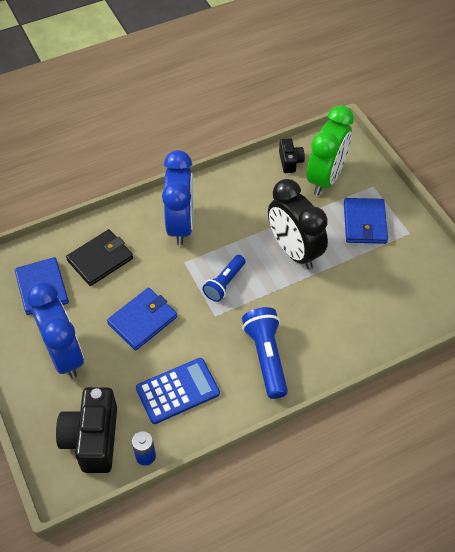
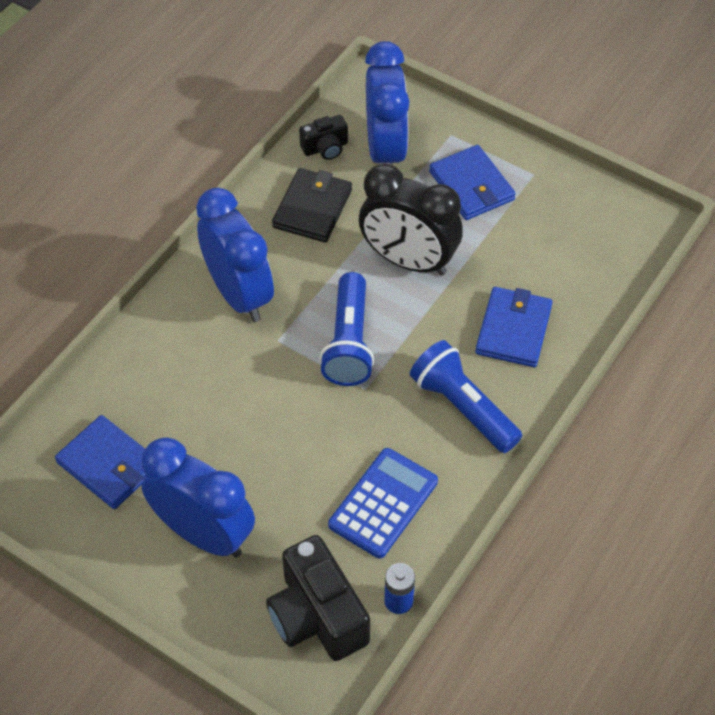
camera: 30 degrees left, 0 degrees up
black wallet [66,229,133,286] -> black wallet moved to [272,168,352,243]
blue wallet [107,288,177,351] -> blue wallet moved to [475,287,553,367]
blue flashlight [202,255,246,302] -> blue flashlight [320,272,374,386], size x1.51
black camera [279,138,305,173] -> black camera turned 105 degrees clockwise [299,115,348,160]
green clock [307,105,354,195] -> blue clock [365,41,409,165]

